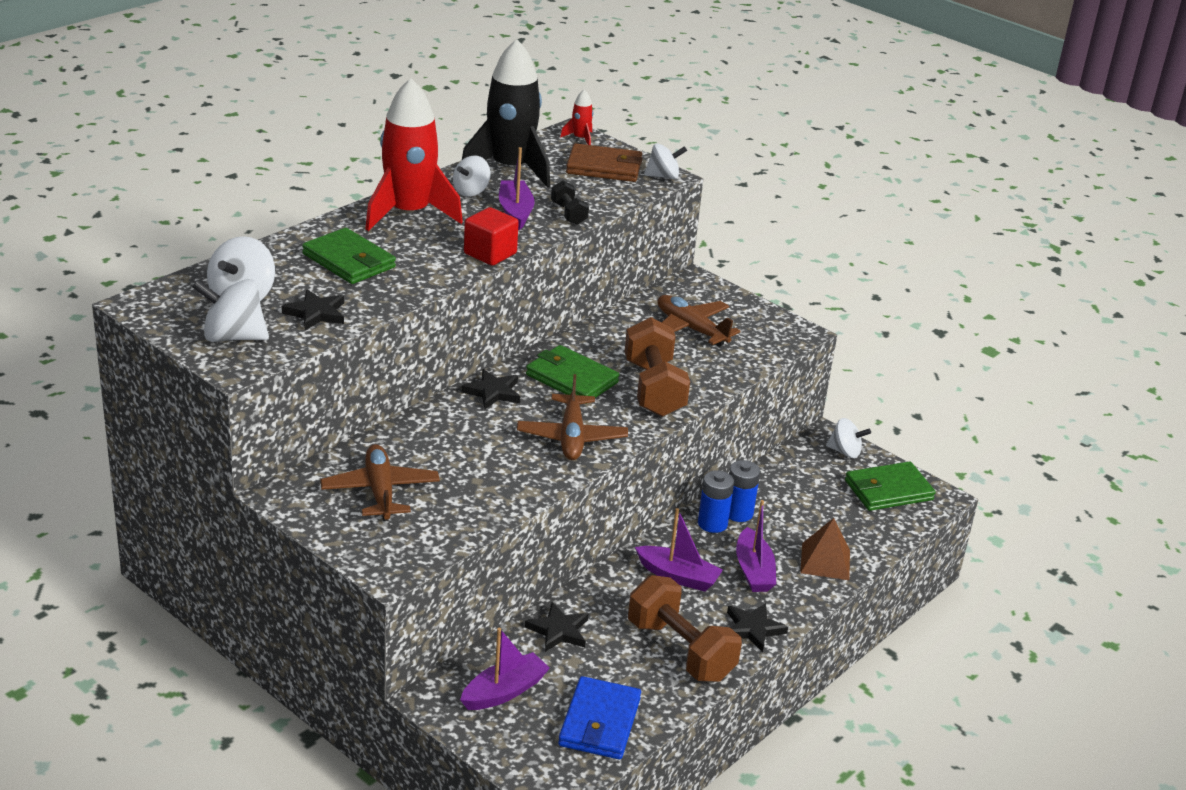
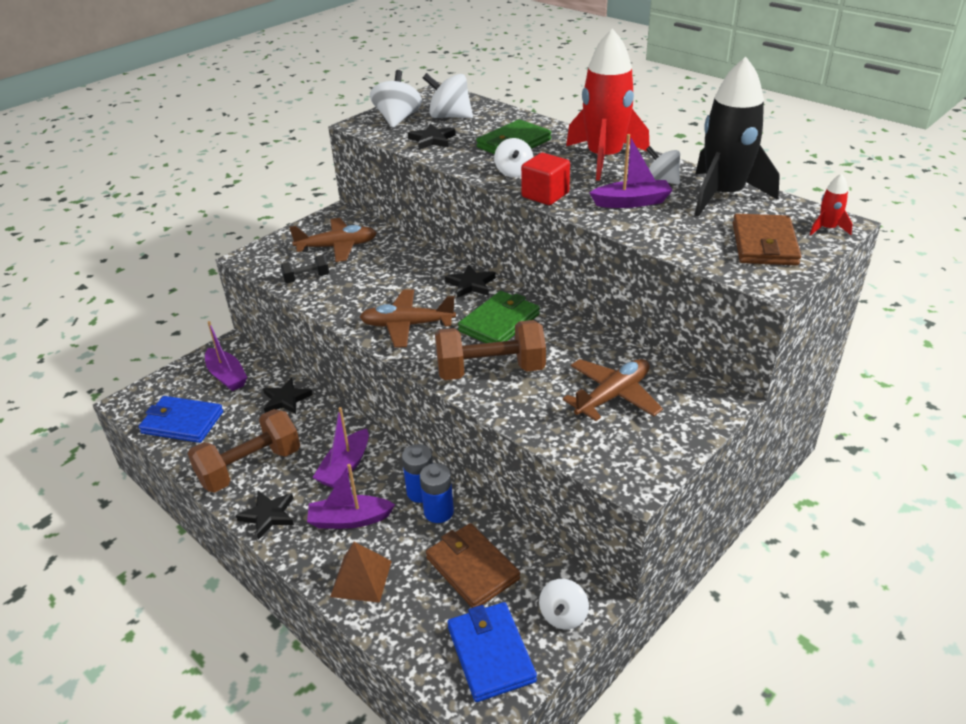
camera: 95 degrees right, 5 degrees up
black dumbbell [551,180,589,225] -> black dumbbell moved to [280,255,329,283]
white spinning top [644,143,687,179] -> white spinning top moved to [494,138,533,178]
green wallet [845,461,936,511] -> blue wallet [447,602,537,702]
none -> brown wallet [426,523,520,608]

